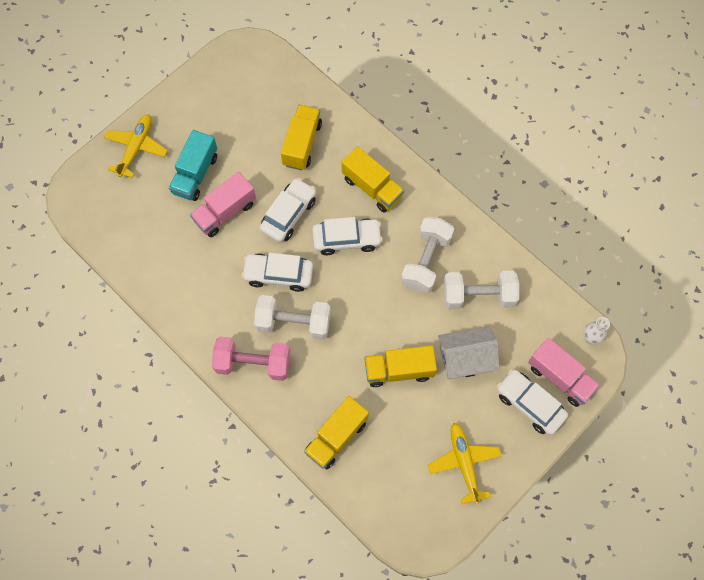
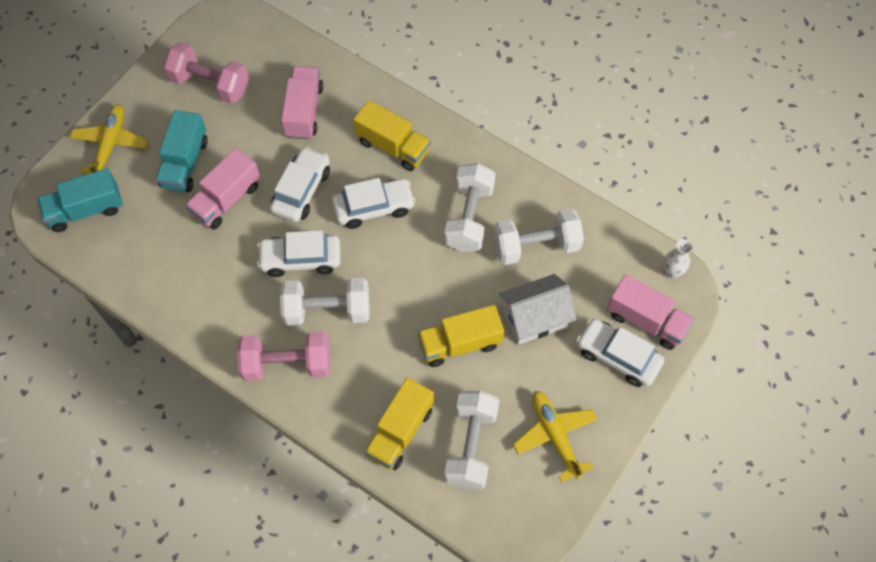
camera: 10 degrees left, 5 degrees down
yellow truck [281,105,322,170] -> pink truck [281,66,323,140]
none -> turquoise truck [37,168,123,232]
none -> pink dumbbell [163,42,249,104]
none -> white dumbbell [444,391,499,490]

